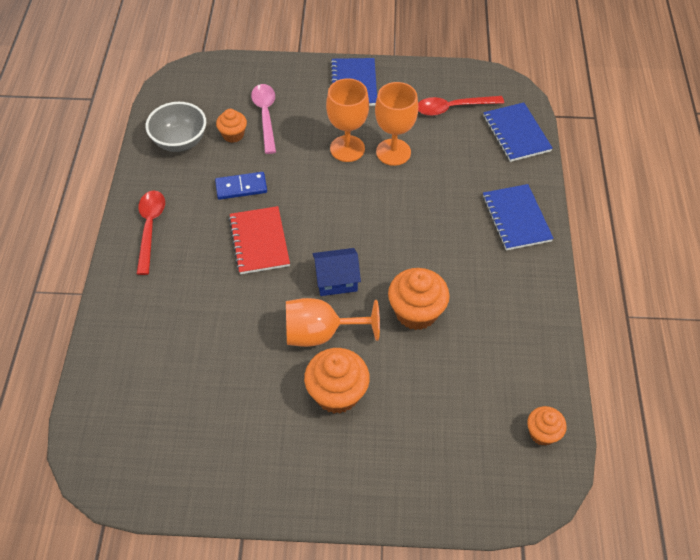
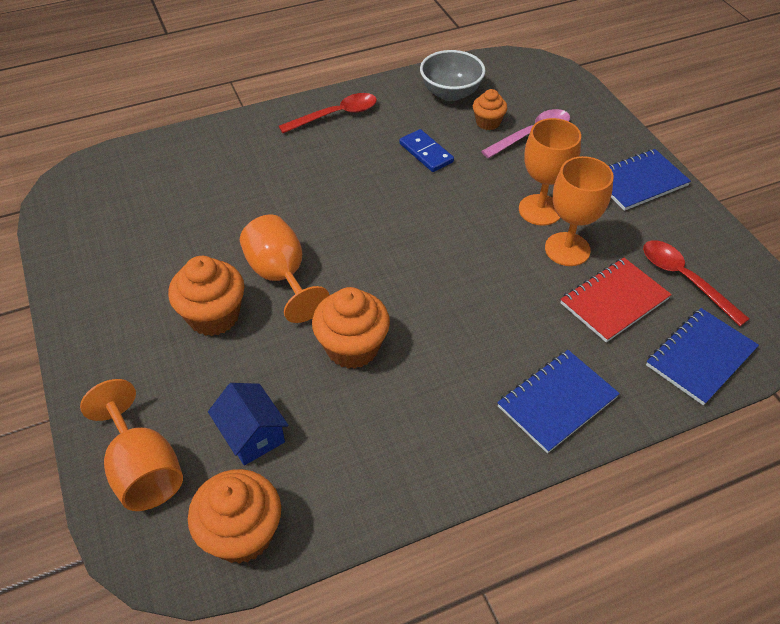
camera: 65 degrees right, 5 degrees down
red notebook [229,206,290,274] -> red notebook moved to [560,258,672,343]
blue house [312,248,361,296] -> blue house moved to [208,383,288,465]
orange cupcake [527,406,567,446] -> orange cupcake [188,469,281,564], size x1.70
none -> orange goblet [80,379,183,511]

